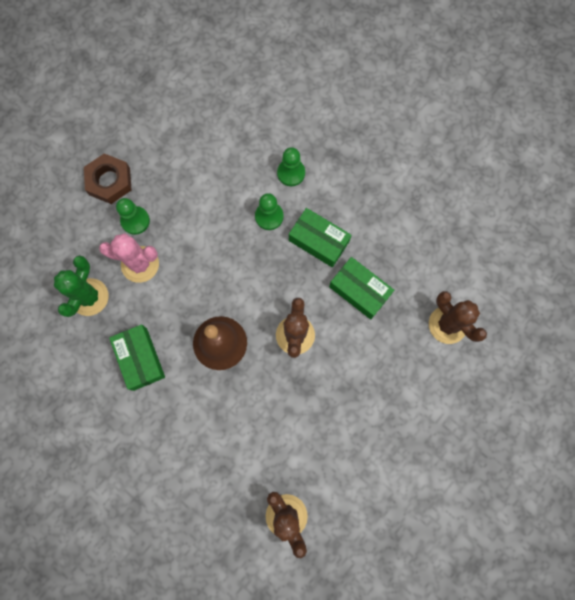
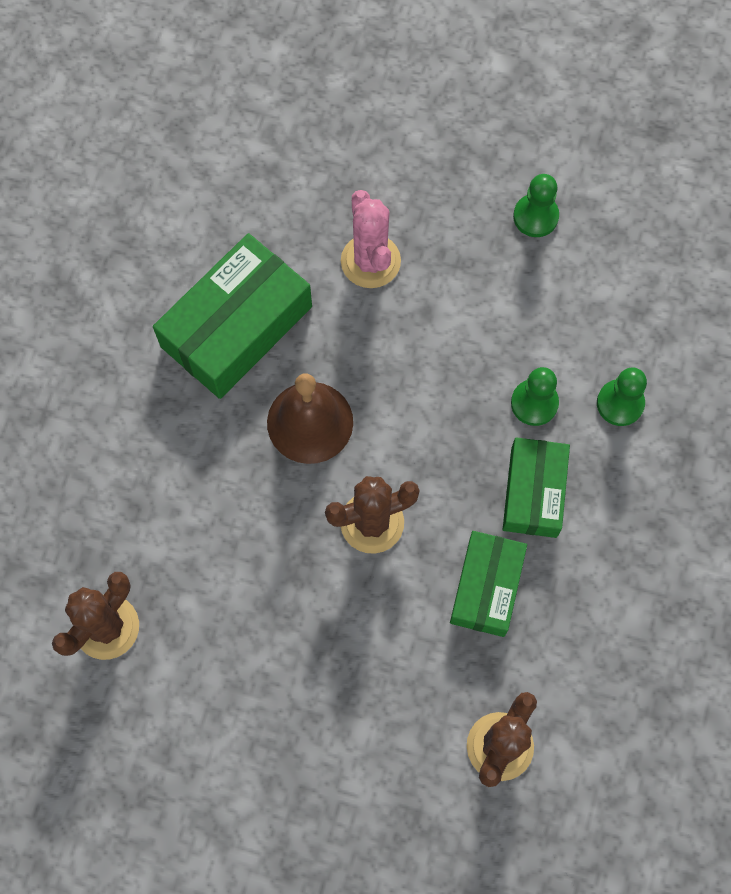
camera: 65 degrees right, 5 degrees down
green cactus [54,255,108,317] -> none
brown nut [84,153,132,204] -> none
green box [109,324,165,391] -> green box [153,233,312,399], size x1.59
green pawn [116,198,150,235] -> green pawn moved to [513,174,559,237]

